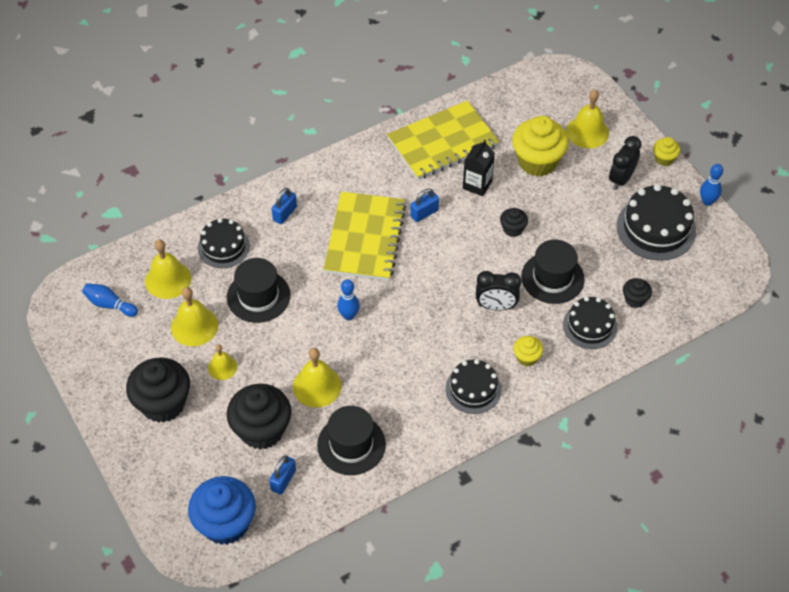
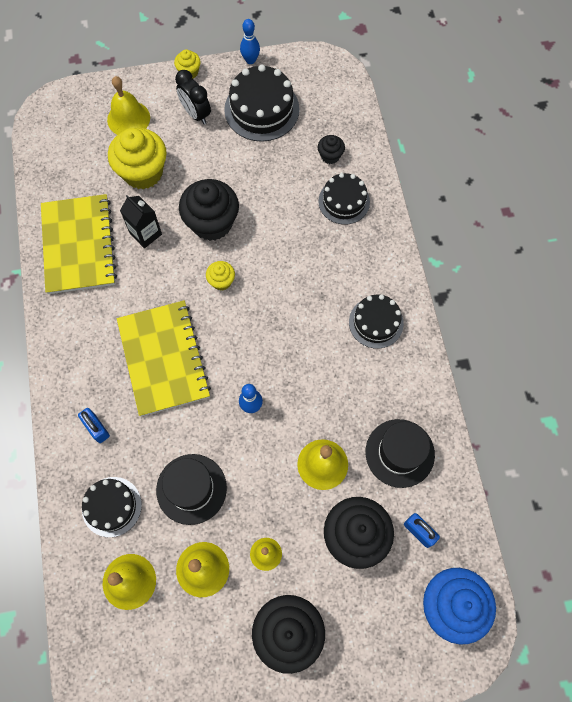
camera: 70 degrees left, 15 degrees up
blue bowling pin [82,283,138,317] -> none
yellow notebook [324,192,406,281] -> yellow notebook turned 45 degrees clockwise [117,300,211,417]
blue padlock [410,188,439,222] -> none
black clock [476,271,521,311] -> none
black cupcake [500,208,528,237] -> black cupcake [179,179,239,241], size x2.07
yellow cupcake [513,336,543,366] -> yellow cupcake moved to [206,261,235,291]
black hat [521,240,585,304] -> none

